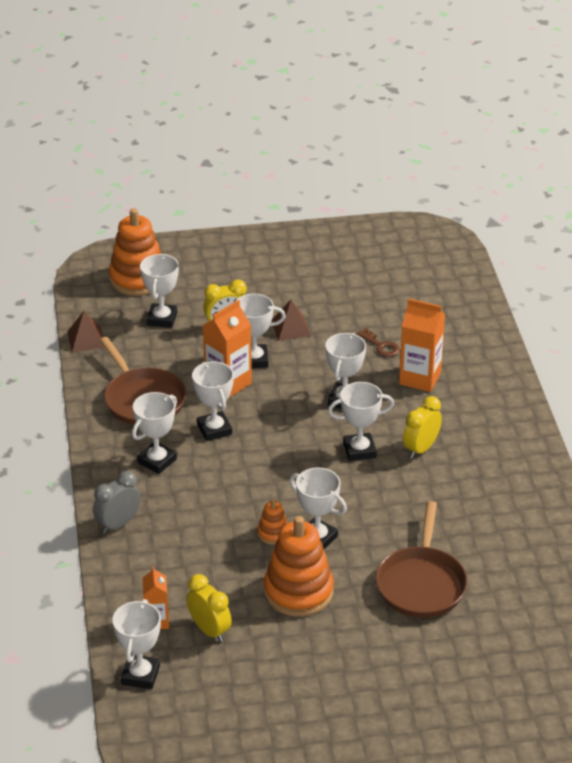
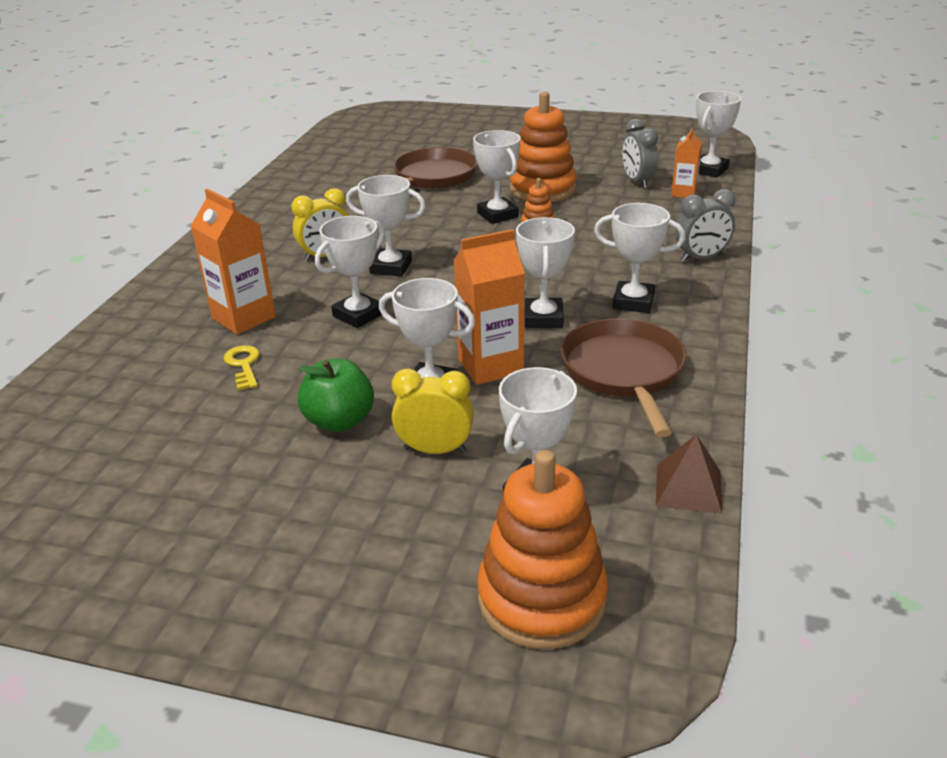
camera: 155 degrees left, 5 degrees down
white trophy [132,392,177,474] -> white trophy turned 45 degrees clockwise [594,203,685,313]
yellow clock [187,574,232,642] -> grey clock [622,119,658,189]
brown pyramid [271,300,311,341] -> green apple [297,358,374,432]
brown key [357,328,400,357] -> yellow key [224,345,260,390]

